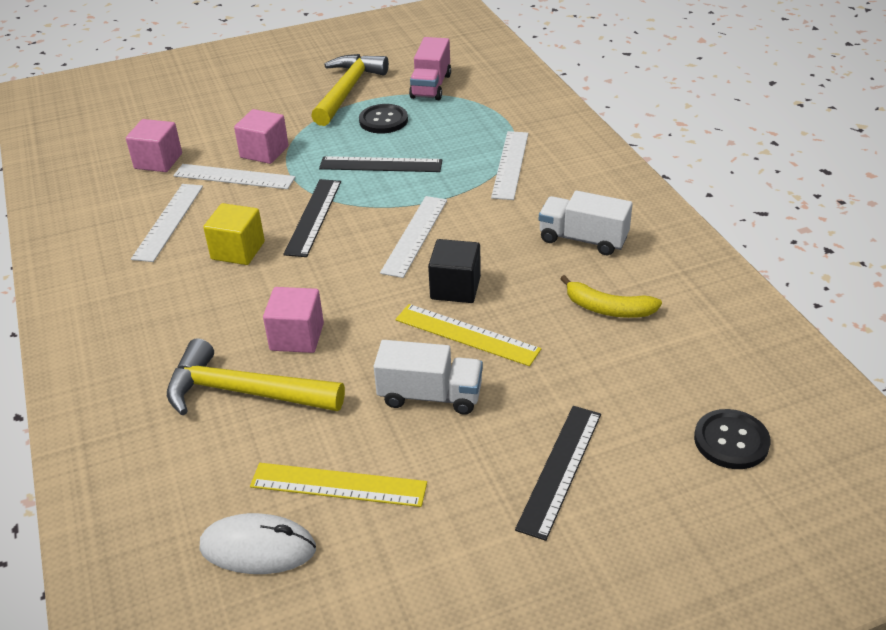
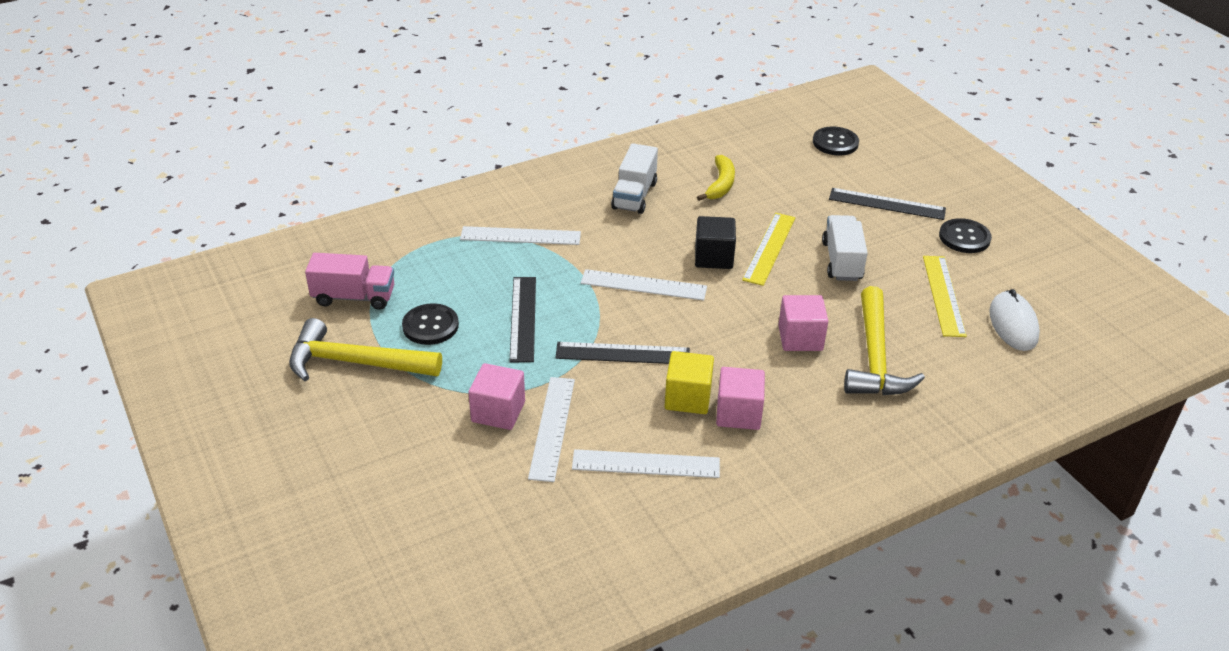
camera: 100 degrees left, 0 degrees up
pink cube [126,119,182,172] -> pink cube moved to [716,367,765,430]
none -> black button [939,218,992,253]

